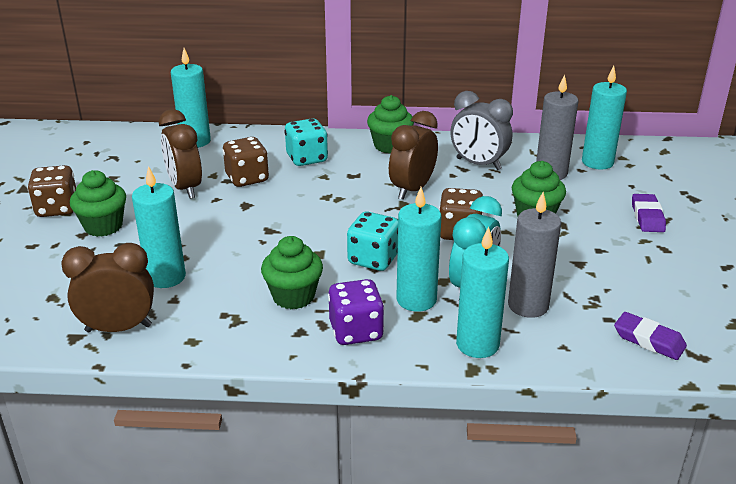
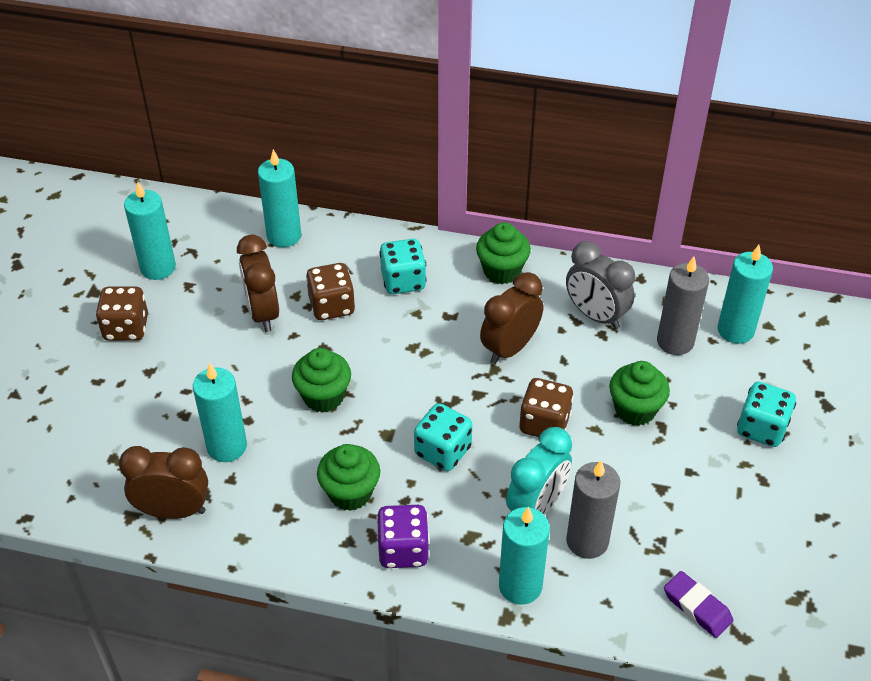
camera: 10 degrees right, 15 degrees up
green cupcake [70,170,126,237] -> green cupcake moved to [292,348,351,413]
turquoise candle [396,187,441,312] -> turquoise candle moved to [124,182,176,280]
purple eraser [632,194,666,232] -> turquoise dice [737,382,796,447]

